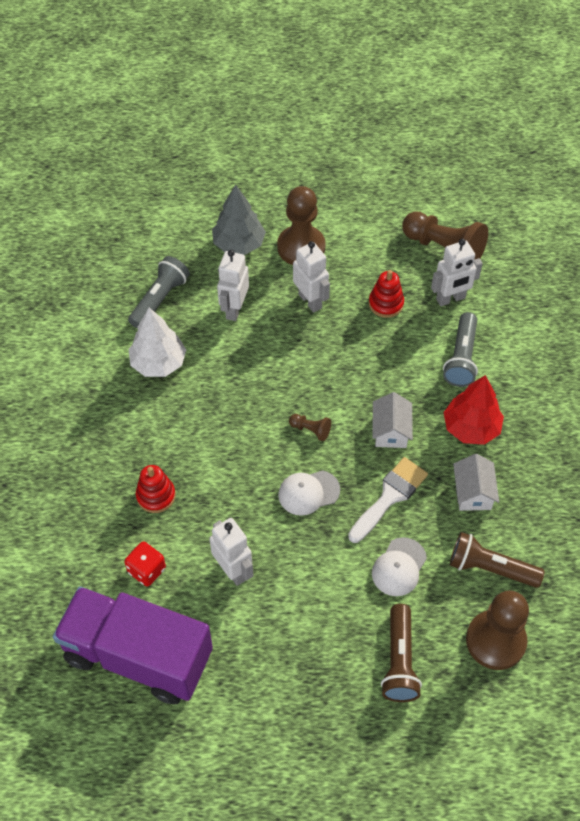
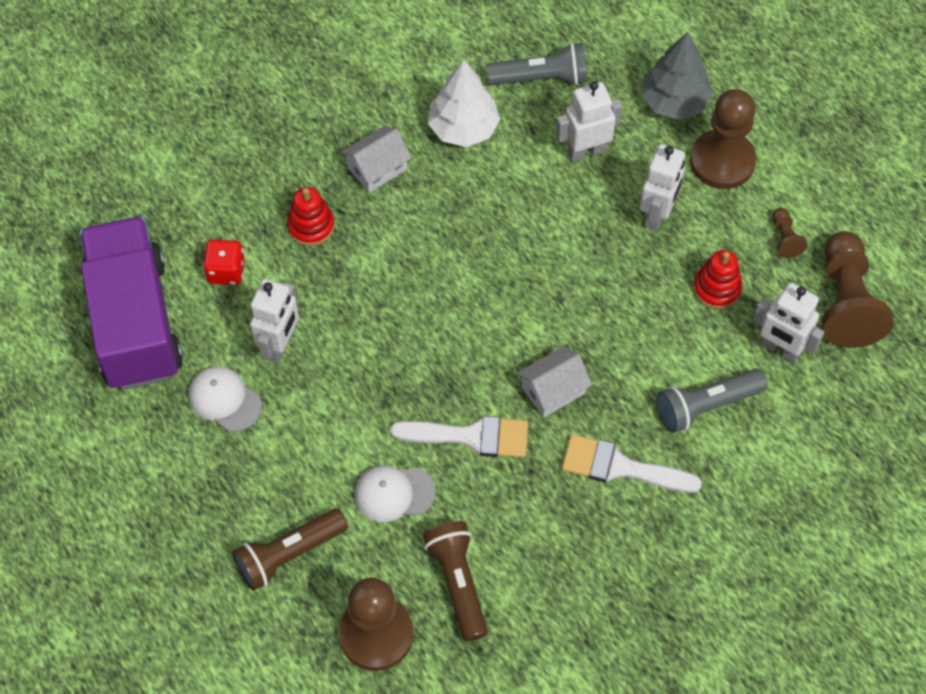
camera: 55 degrees right, 5 degrees up
white cap [278,470,340,516] -> white cap moved to [189,366,262,432]
brown pawn [289,414,331,441] -> brown pawn moved to [772,208,808,258]
red tree [443,375,504,445] -> white brush [562,434,702,493]
white house [453,454,499,511] -> white house moved to [341,126,412,193]

